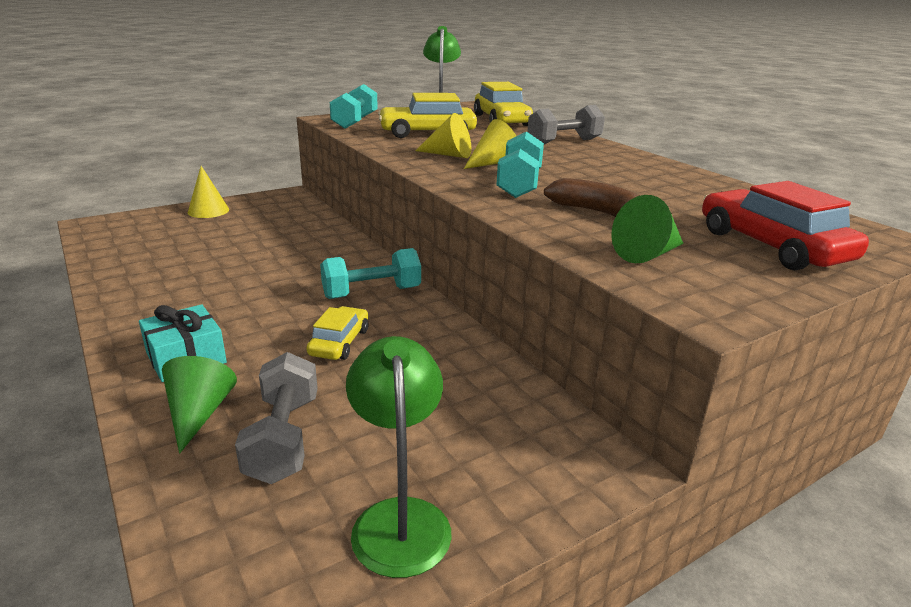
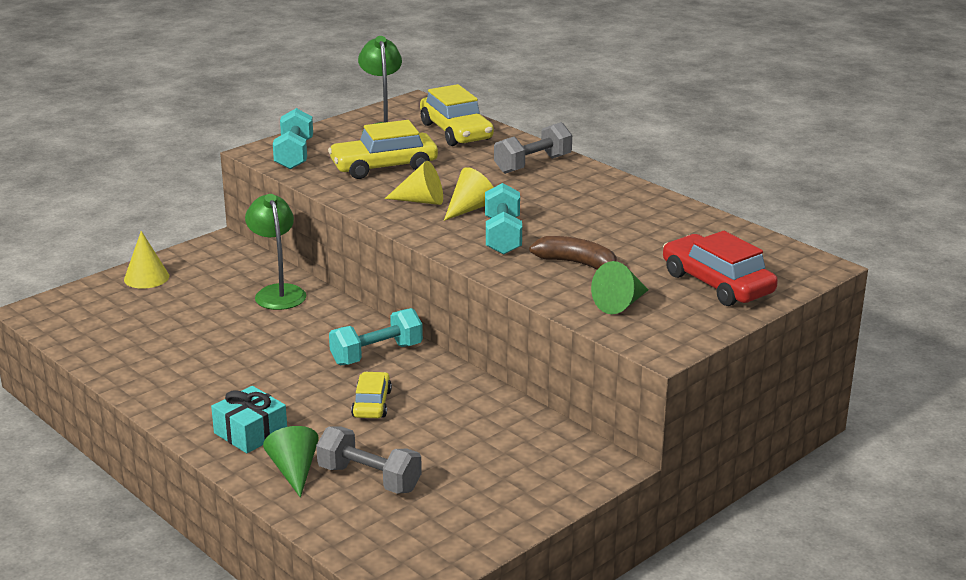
camera: 10 degrees left, 0 degrees up
grey dumbbell [235,352,318,484] -> grey dumbbell turned 45 degrees counterclockwise [316,426,422,494]
green lamp [346,336,452,578] -> green lamp moved to [245,194,306,310]

